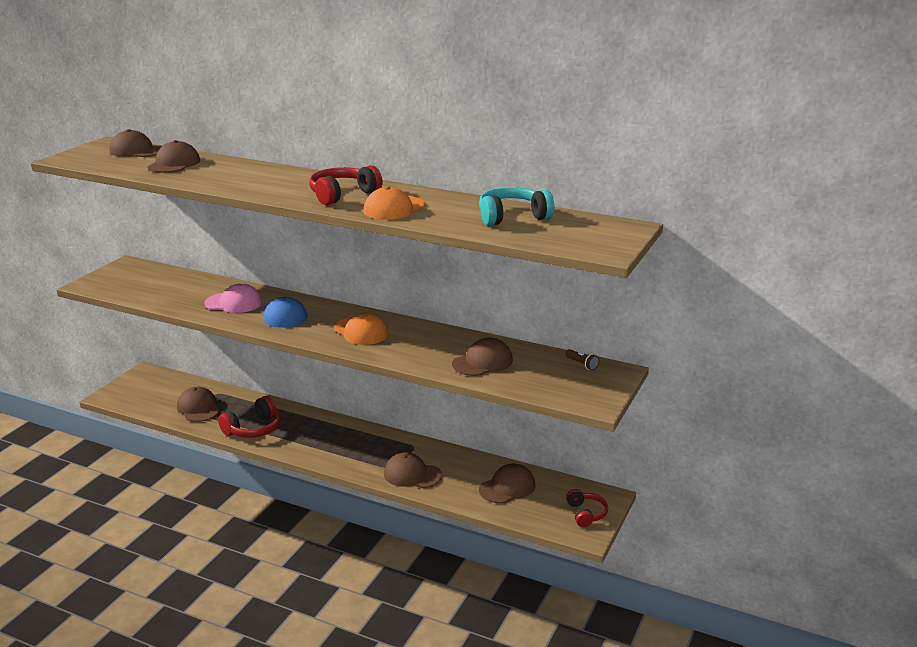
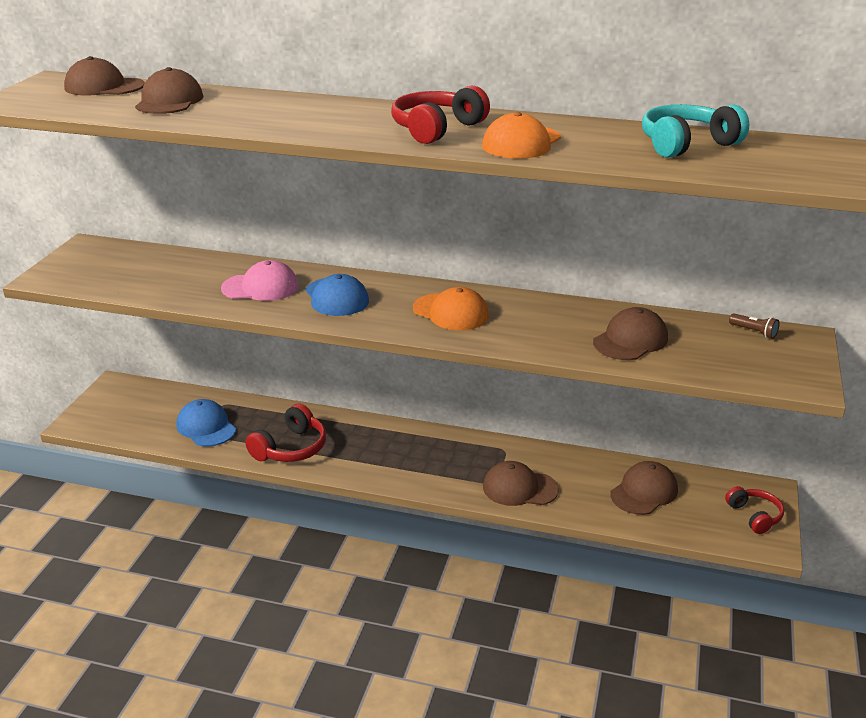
camera: 10 degrees left, 5 degrees up
brown cap [177,386,219,422] -> blue cap [176,399,236,446]

